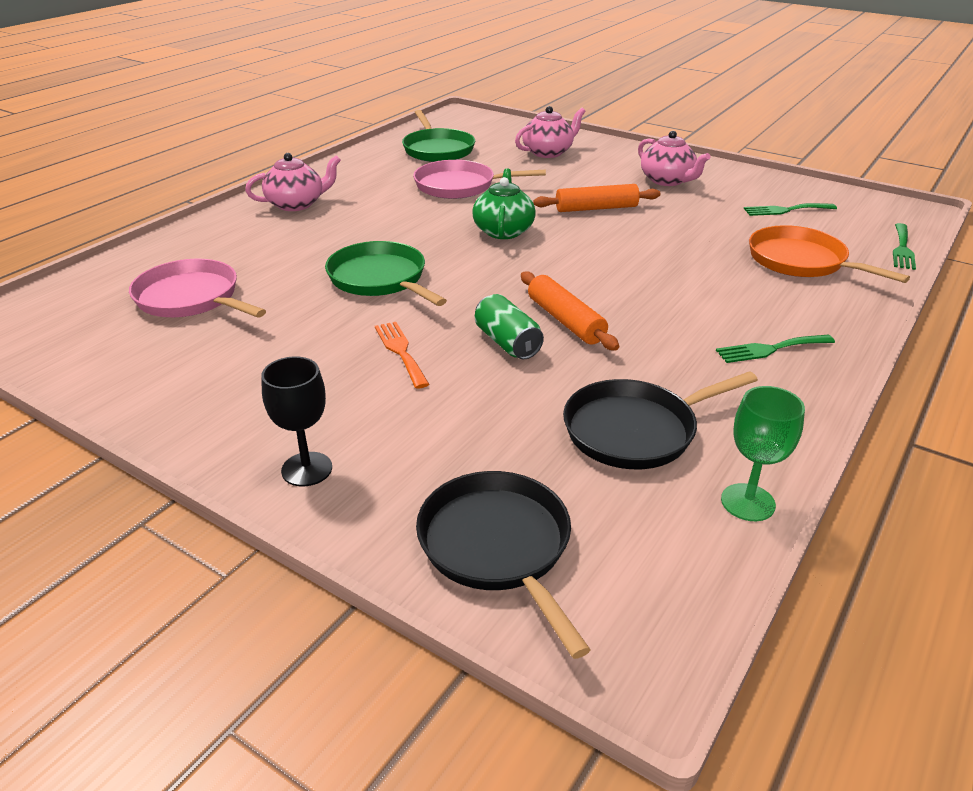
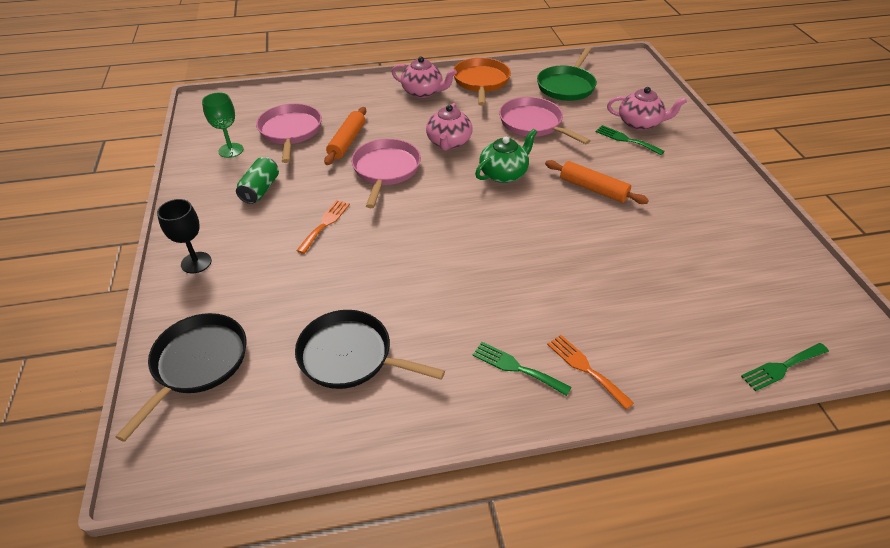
camera: 45 degrees right, 10 degrees up
green pan [325,241,447,306] -> pink pan [351,139,421,208]
green can [475,294,544,359] -> green can moved to [236,157,279,204]
orange rolling pin [521,272,619,351] -> orange rolling pin moved to [324,107,366,165]
pink teapot [638,131,711,186] -> pink teapot moved to [426,103,473,151]
green goblet [721,386,805,521] -> green goblet moved to [202,92,244,158]
green fork [744,203,837,216] -> green fork moved to [596,125,665,155]
orange pan [749,225,910,283] -> orange pan moved to [453,58,511,106]
none -> orange fork [547,335,634,410]

